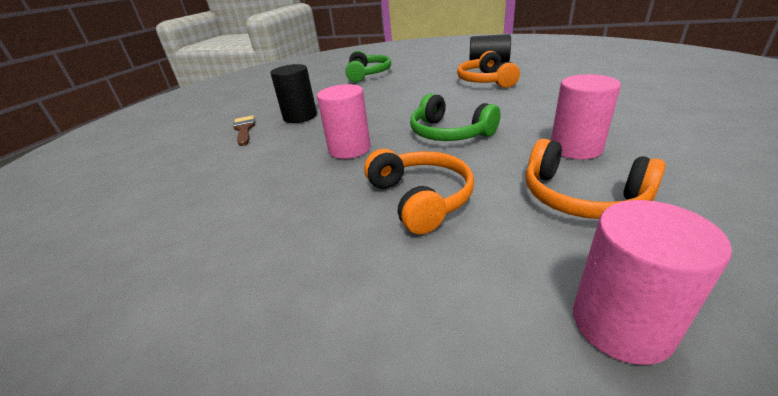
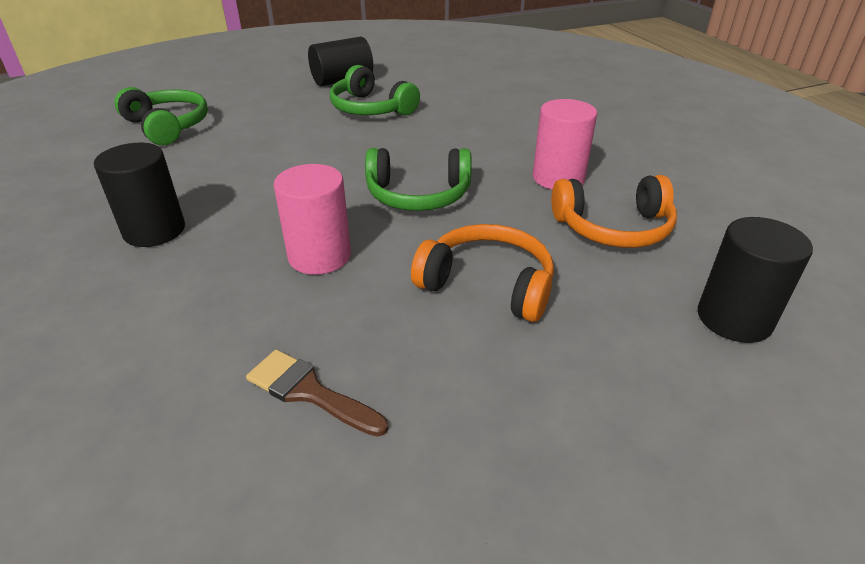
camera: 45 degrees left, 5 degrees up
brown brush [233,115,255,146] -> brown brush moved to [246,350,388,437]
orange headphones [457,51,520,88] -> green headphones [330,65,420,115]
pink cylinder [573,200,732,365] -> black cylinder [698,217,813,343]

